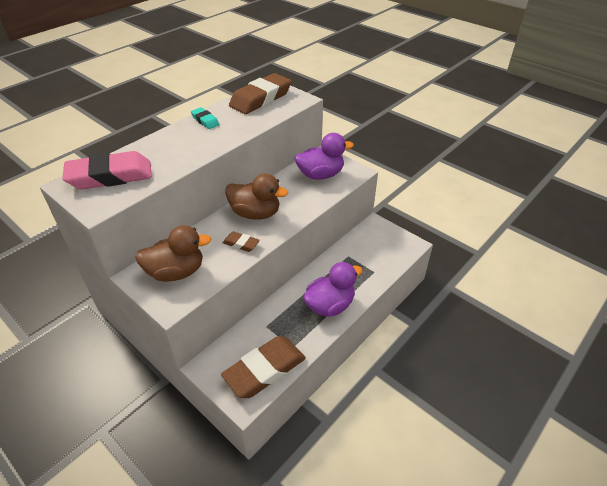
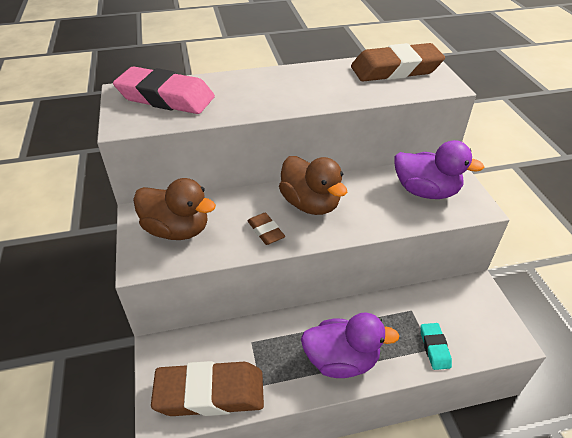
camera: 35 degrees right, 0 degrees up
turquoise eraser [191,107,219,129] -> turquoise eraser moved to [421,323,452,370]

